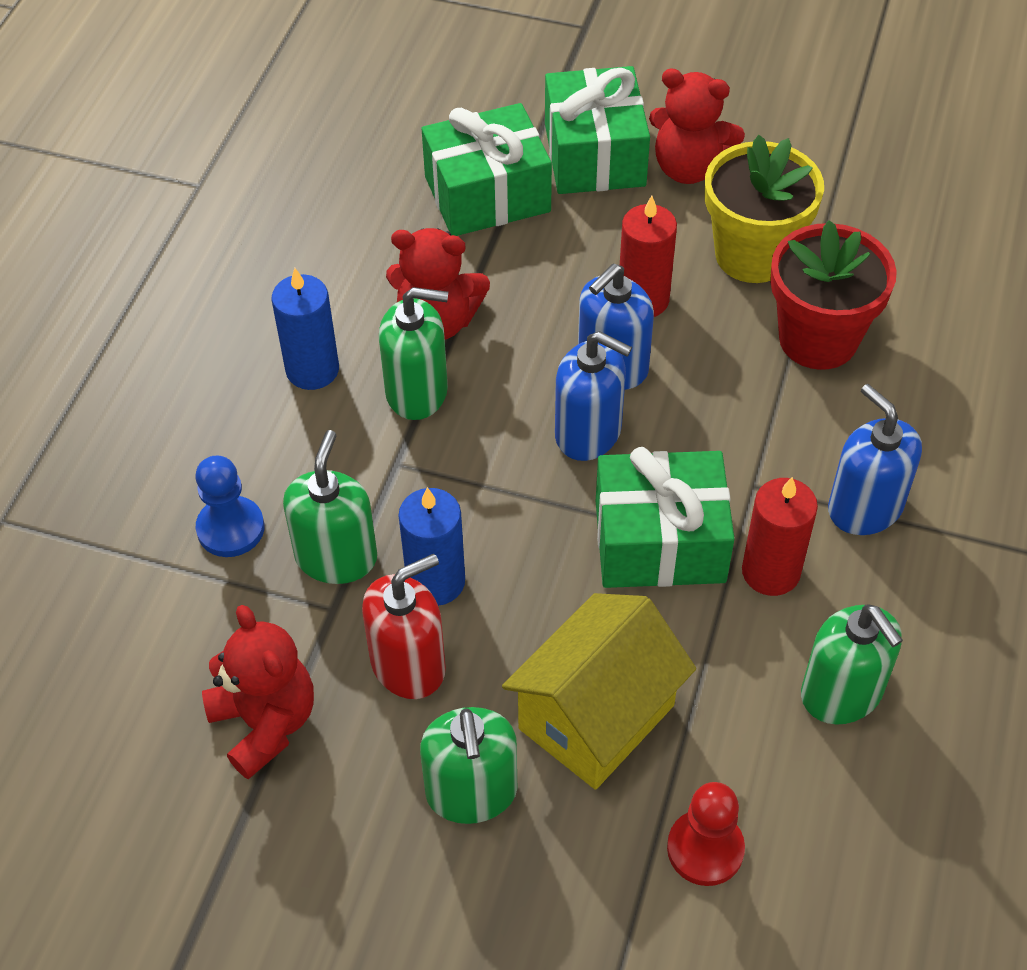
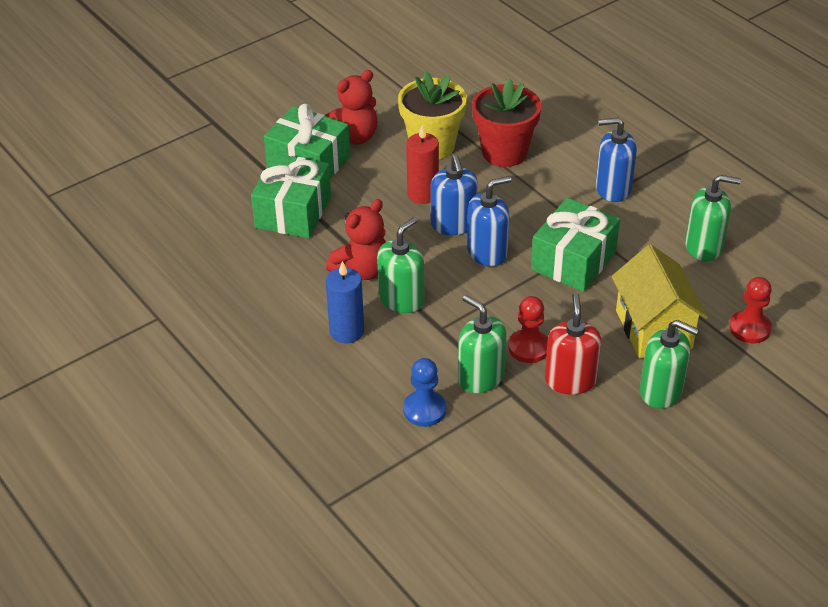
camera: 55 degrees left, 10 degrees down
red teddy bear [202,605,314,779] -> none
blue candle [399,487,465,606] -> red pawn [508,296,548,363]
red candle [742,477,818,596] -> none

